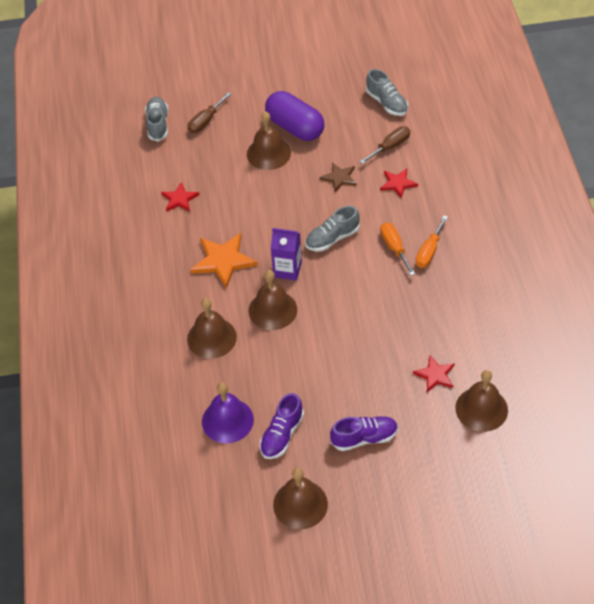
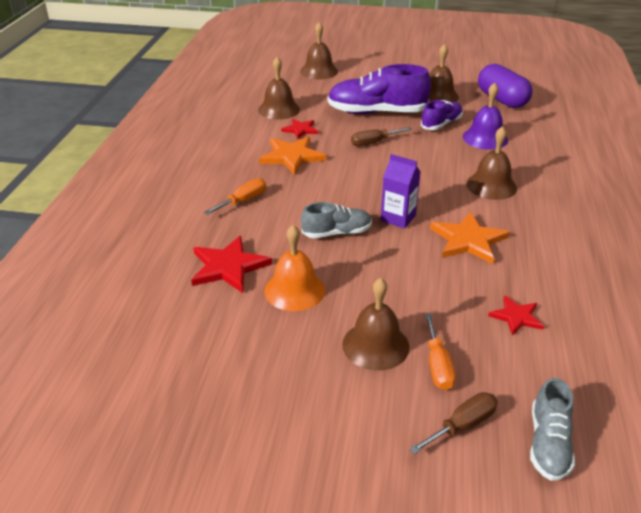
camera: 165 degrees left, 15 degrees down
brown bell [248,270,297,330] -> brown bell moved to [300,22,338,79]
purple capsule [265,91,324,141] -> purple capsule moved to [478,64,533,108]
brown star [320,162,357,192] -> orange bell [264,225,325,311]
purple shoe [330,416,398,451] -> purple shoe [328,64,431,114], size x1.80
brown screwdriver [360,126,410,164] -> brown screwdriver moved to [351,127,412,146]
grey shoe [366,69,408,116] -> none
red star [380,169,418,198] -> red star [191,236,272,293], size x1.68
orange screwdriver [380,222,415,275] -> orange screwdriver moved to [425,314,455,390]
none -> orange star [259,136,326,175]

